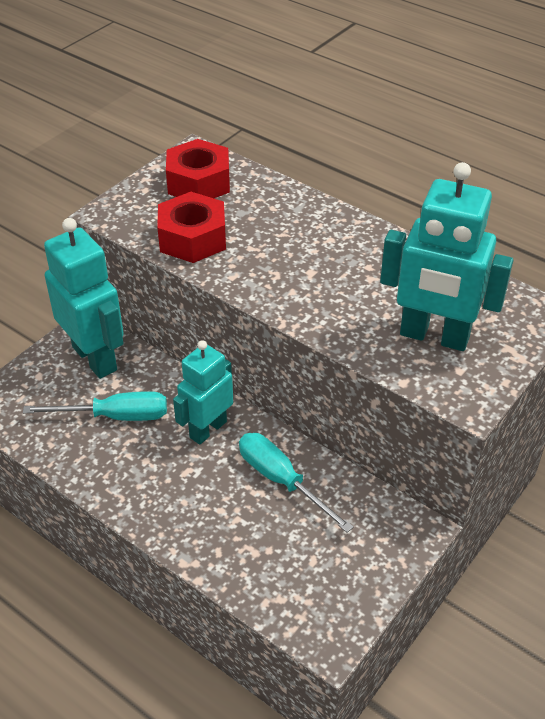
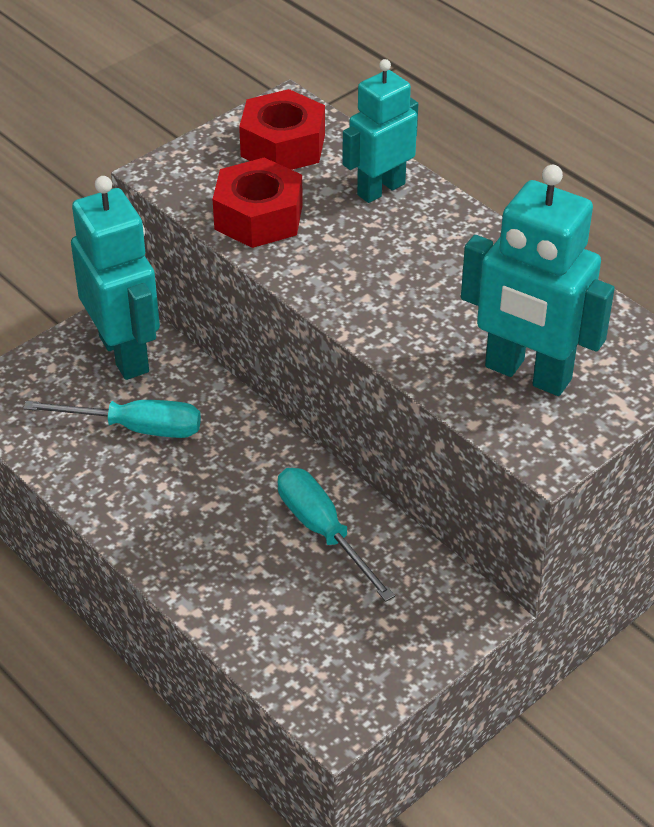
camera: 10 degrees right, 0 degrees up
turquoise robot [173,340,233,445] -> turquoise robot moved to [342,59,418,203]

